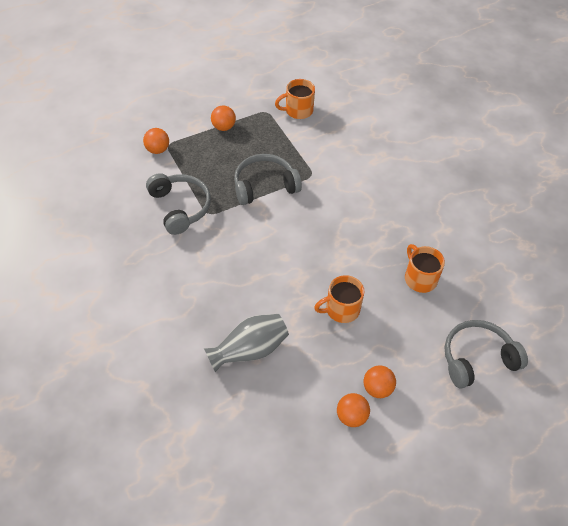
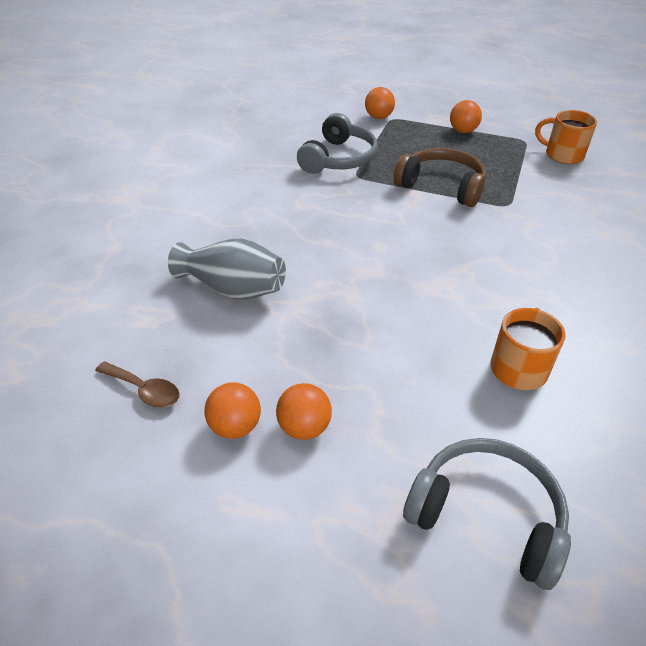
camera: 50 degrees right, 10 degrees down
grey headphones [234,154,302,205] -> brown headphones [394,148,486,207]
orange mug [314,275,364,323] -> none
none -> brown spoon [95,362,180,407]

